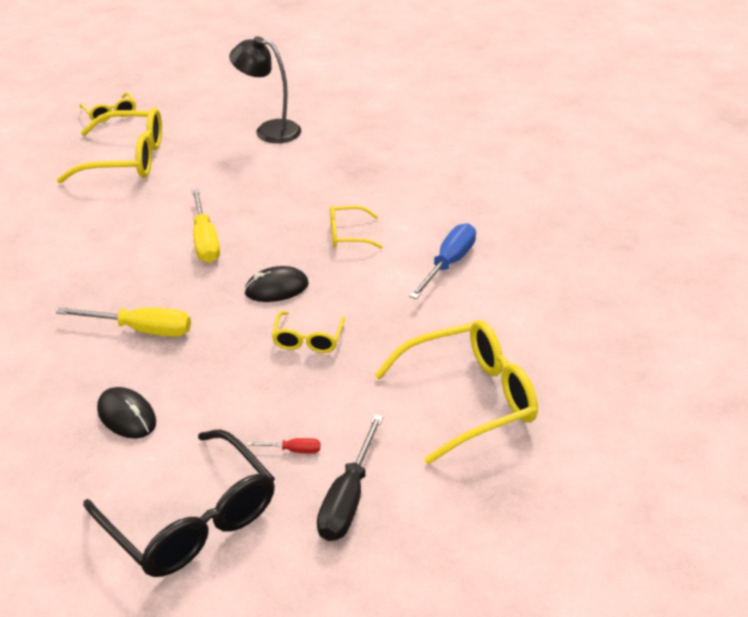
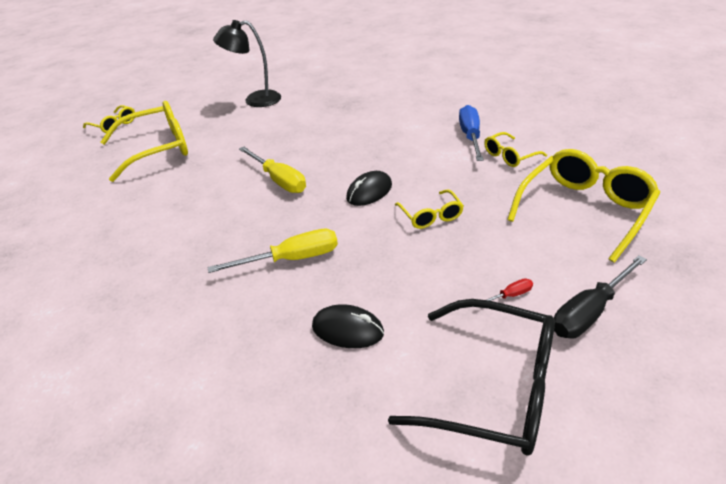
camera: 25 degrees left, 0 degrees up
black screwdriver [317,414,384,541] -> black screwdriver turned 60 degrees clockwise [554,255,647,338]
yellow glasses [330,206,383,249] -> yellow glasses moved to [484,132,547,167]

